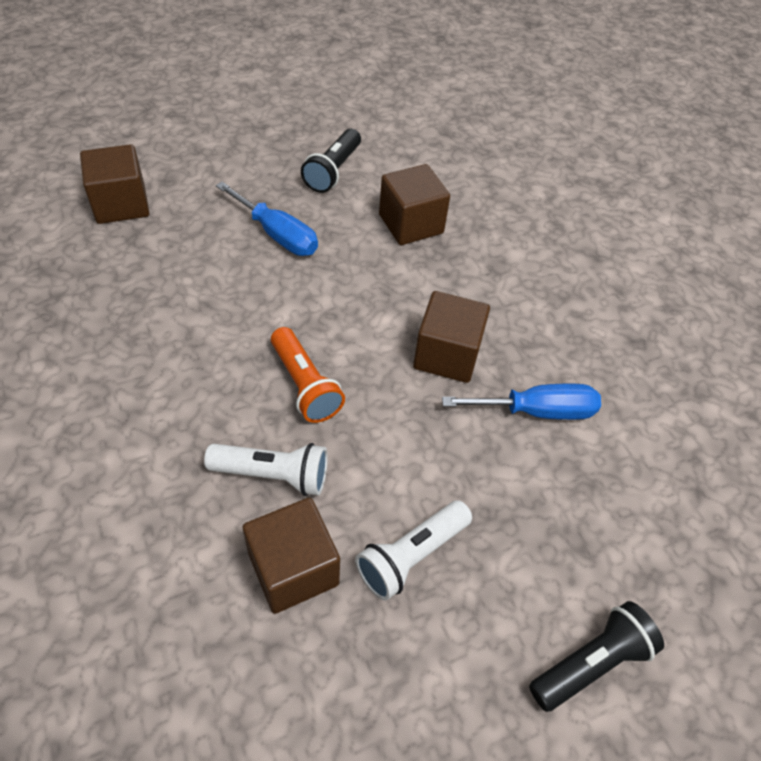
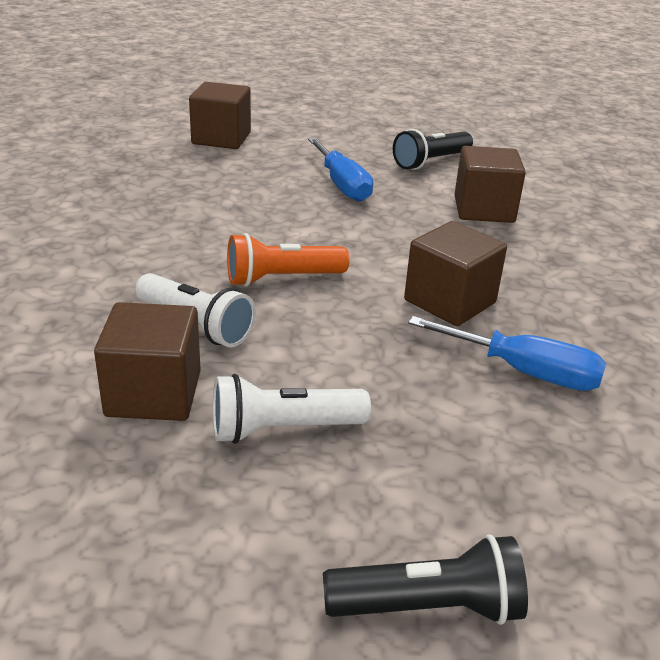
camera: 30 degrees right, 20 degrees down
orange flashlight [271,327,345,423] -> orange flashlight turned 75 degrees clockwise [227,233,349,287]

